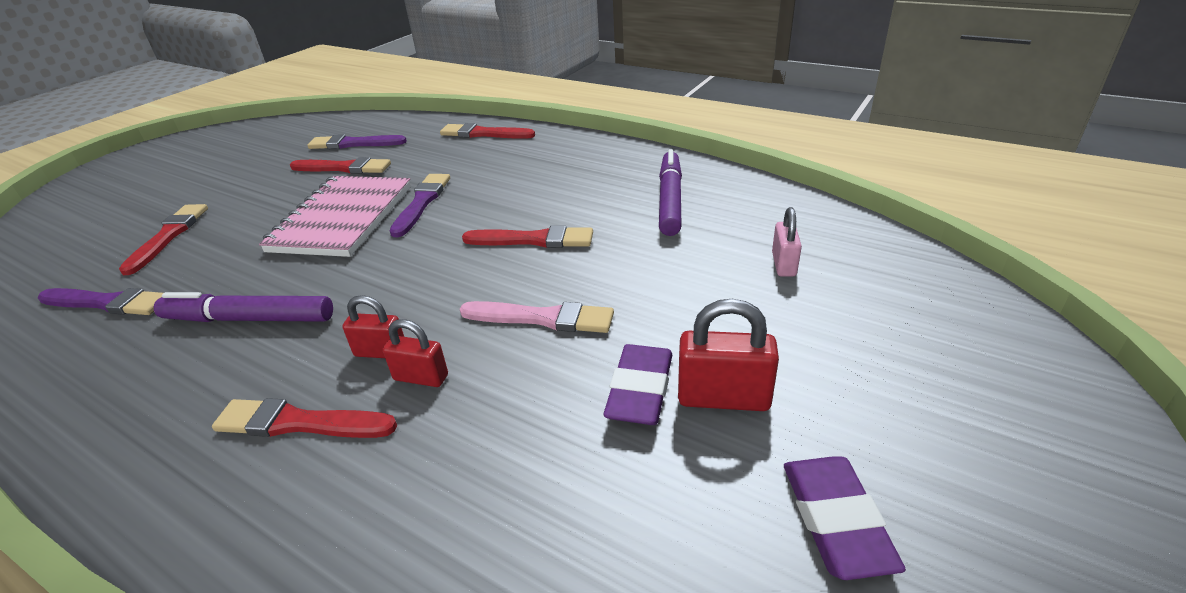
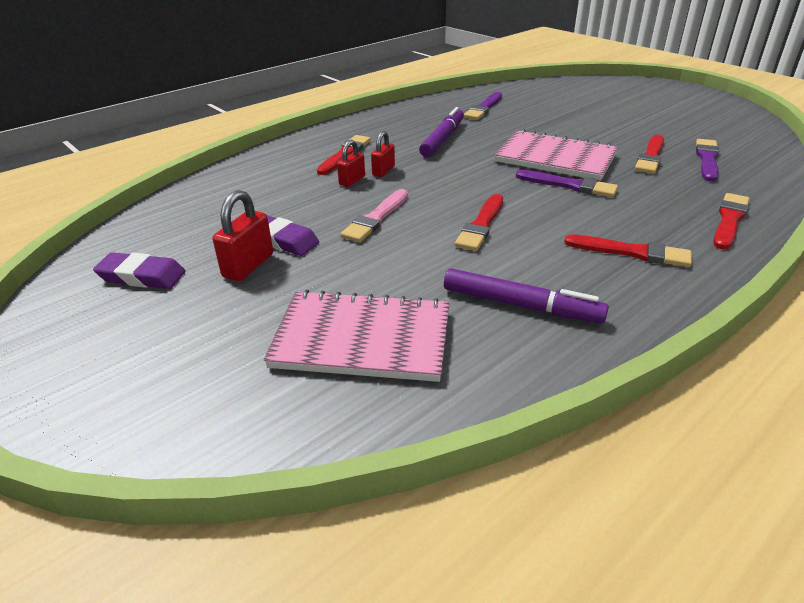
camera: 105 degrees right, 0 degrees up
red brush [119,204,208,275] -> red brush moved to [564,234,692,267]
pink padlock [772,207,802,277] -> pink notebook [264,290,449,382]

